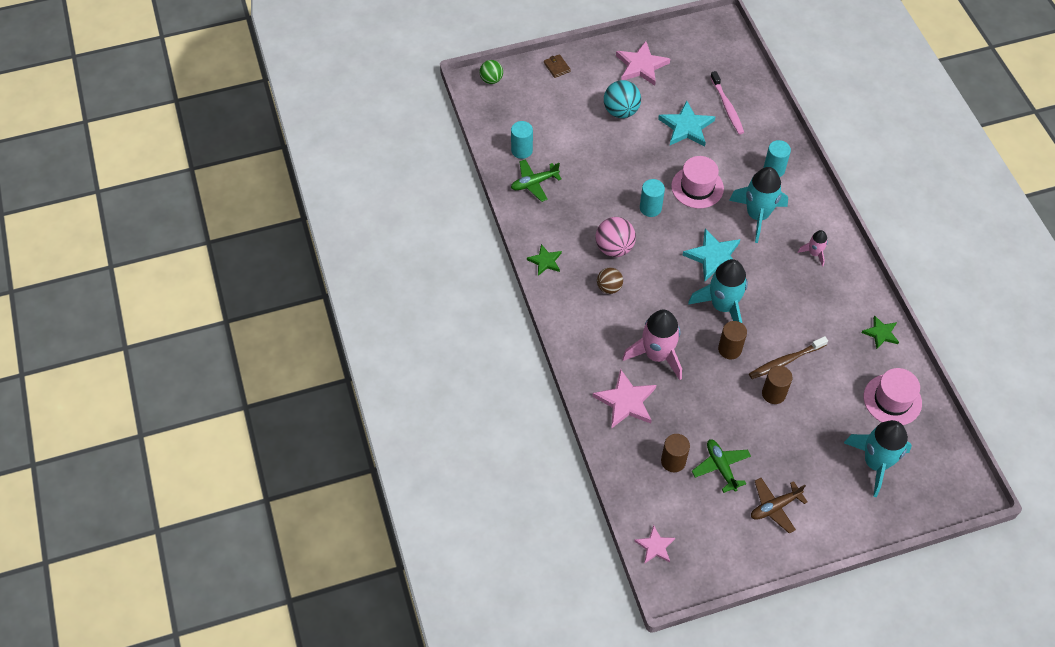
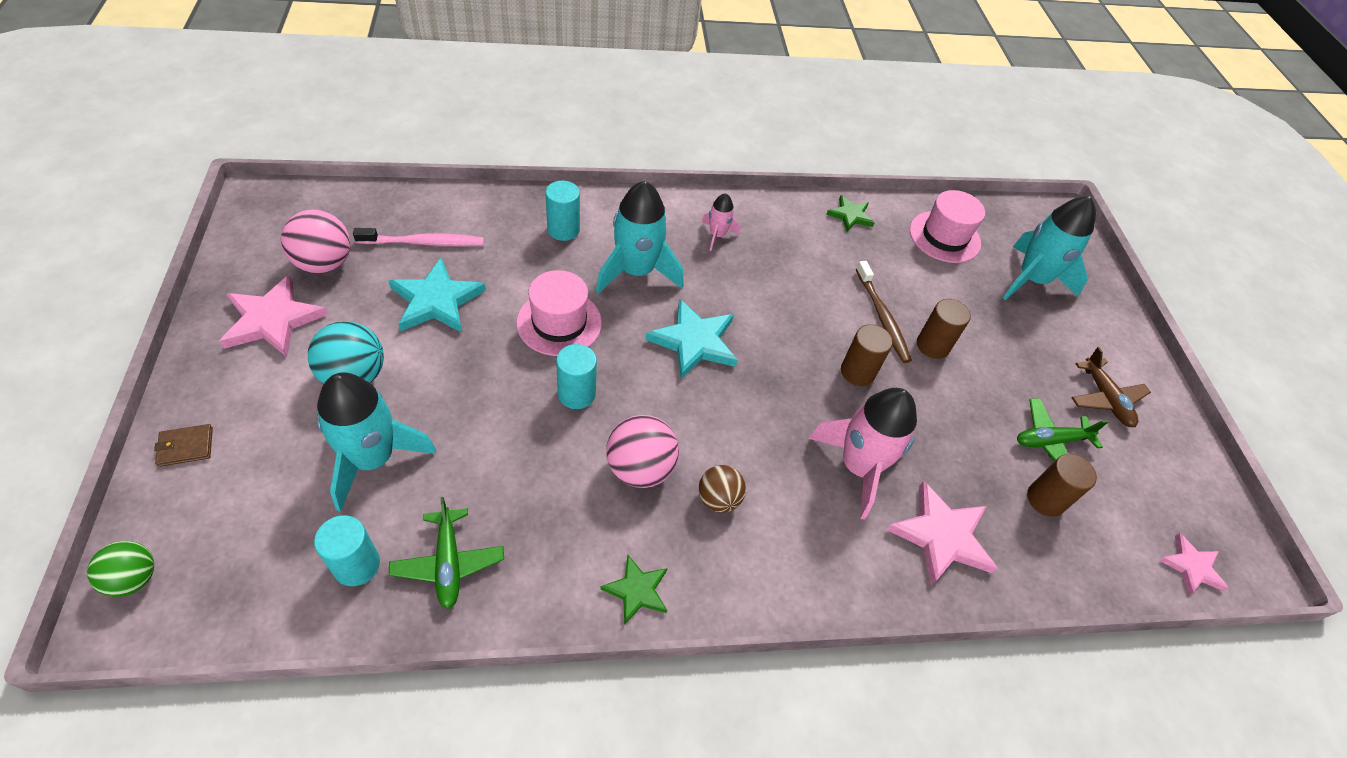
camera: 85 degrees left, 5 degrees down
turquoise rocket [688,259,748,323] -> turquoise rocket moved to [317,373,436,512]
none -> pink ball [281,210,350,274]

